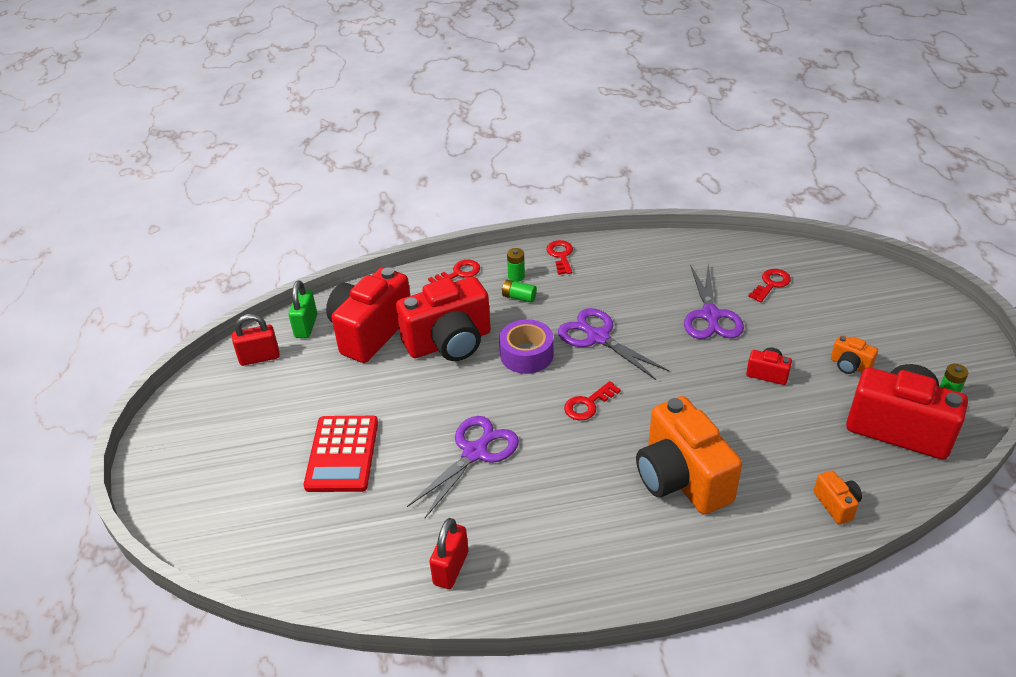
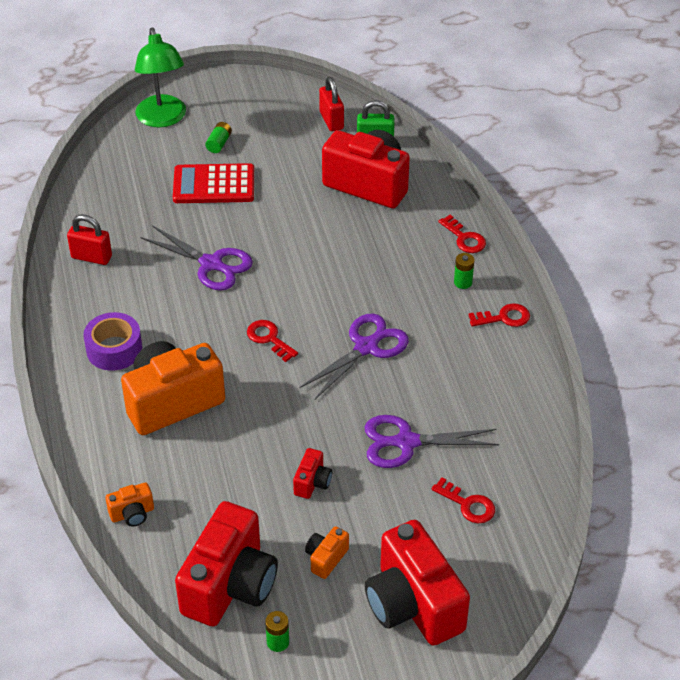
camera: 85 degrees right, 5 degrees up
red camera [396,277,491,361] -> red camera moved to [365,520,470,646]
purple tape [499,319,553,374] -> purple tape moved to [83,312,142,371]
green battery [502,280,537,303] -> green battery moved to [205,122,232,153]
none -> green lamp [135,28,186,127]

